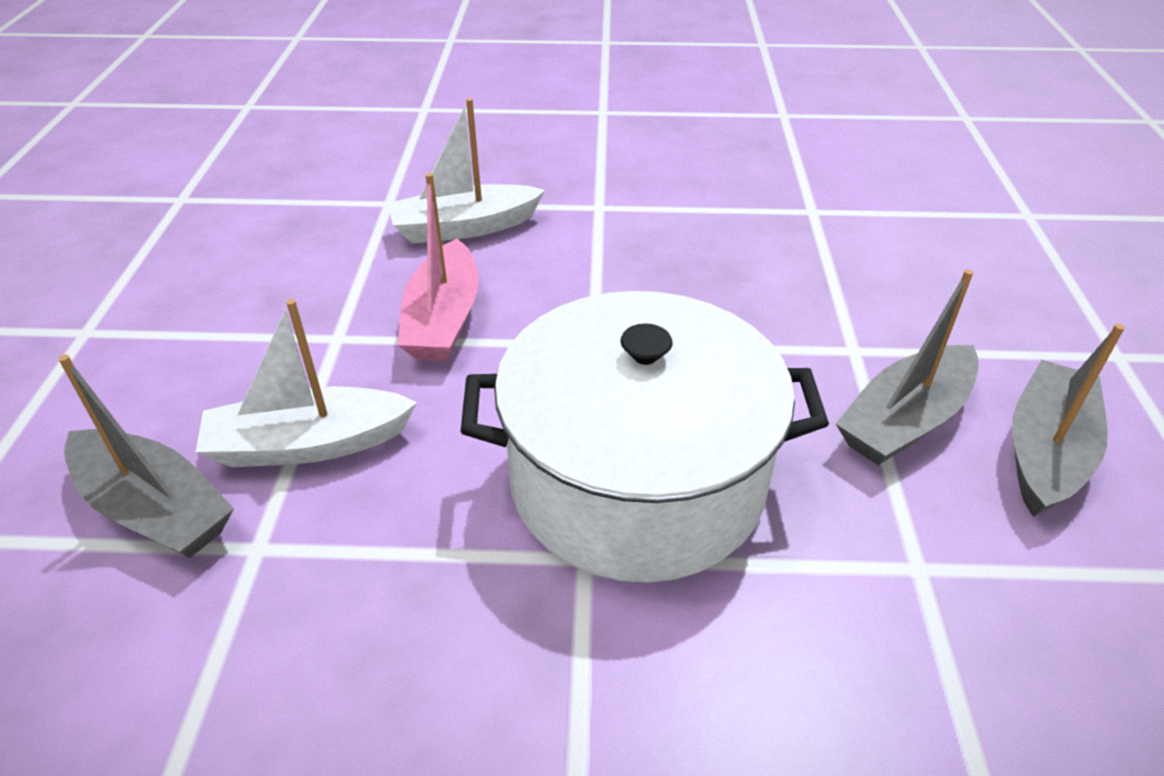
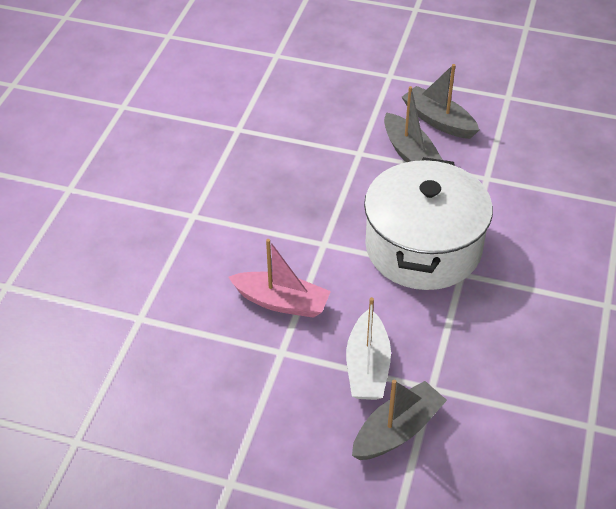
camera: 75 degrees left, 5 degrees up
white boat [387,98,545,244] -> none

